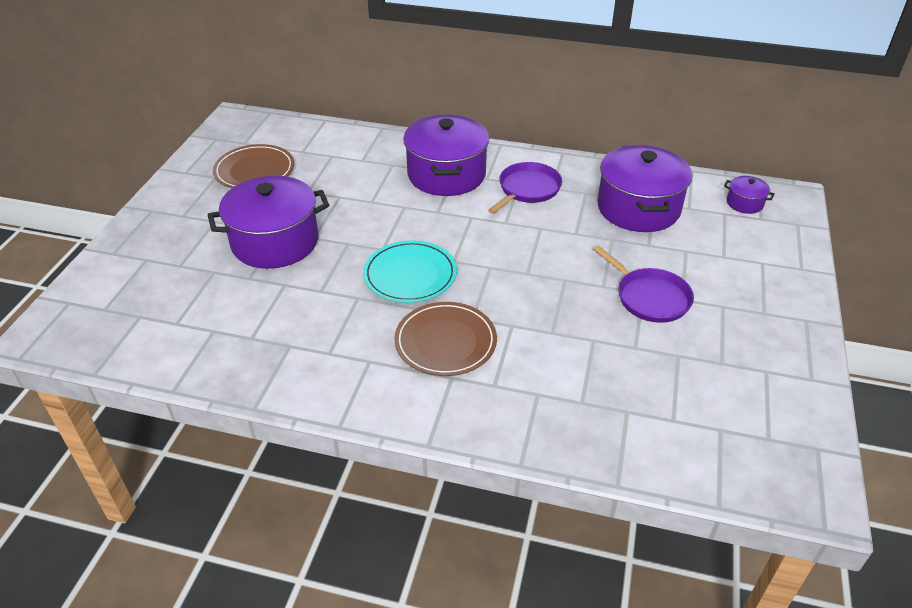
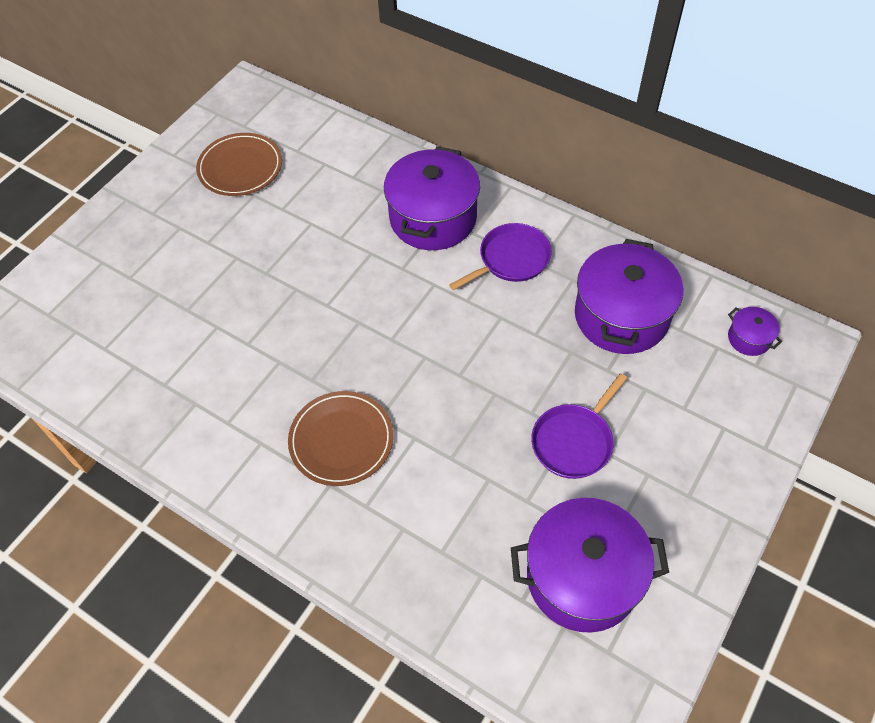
camera: 20 degrees right, 15 degrees up
purple pot [208,176,329,269] -> purple pot moved to [511,498,669,633]
turquoise plate [363,240,457,303] -> none
purple pan [593,245,694,323] -> purple pan turned 60 degrees clockwise [531,373,627,479]

